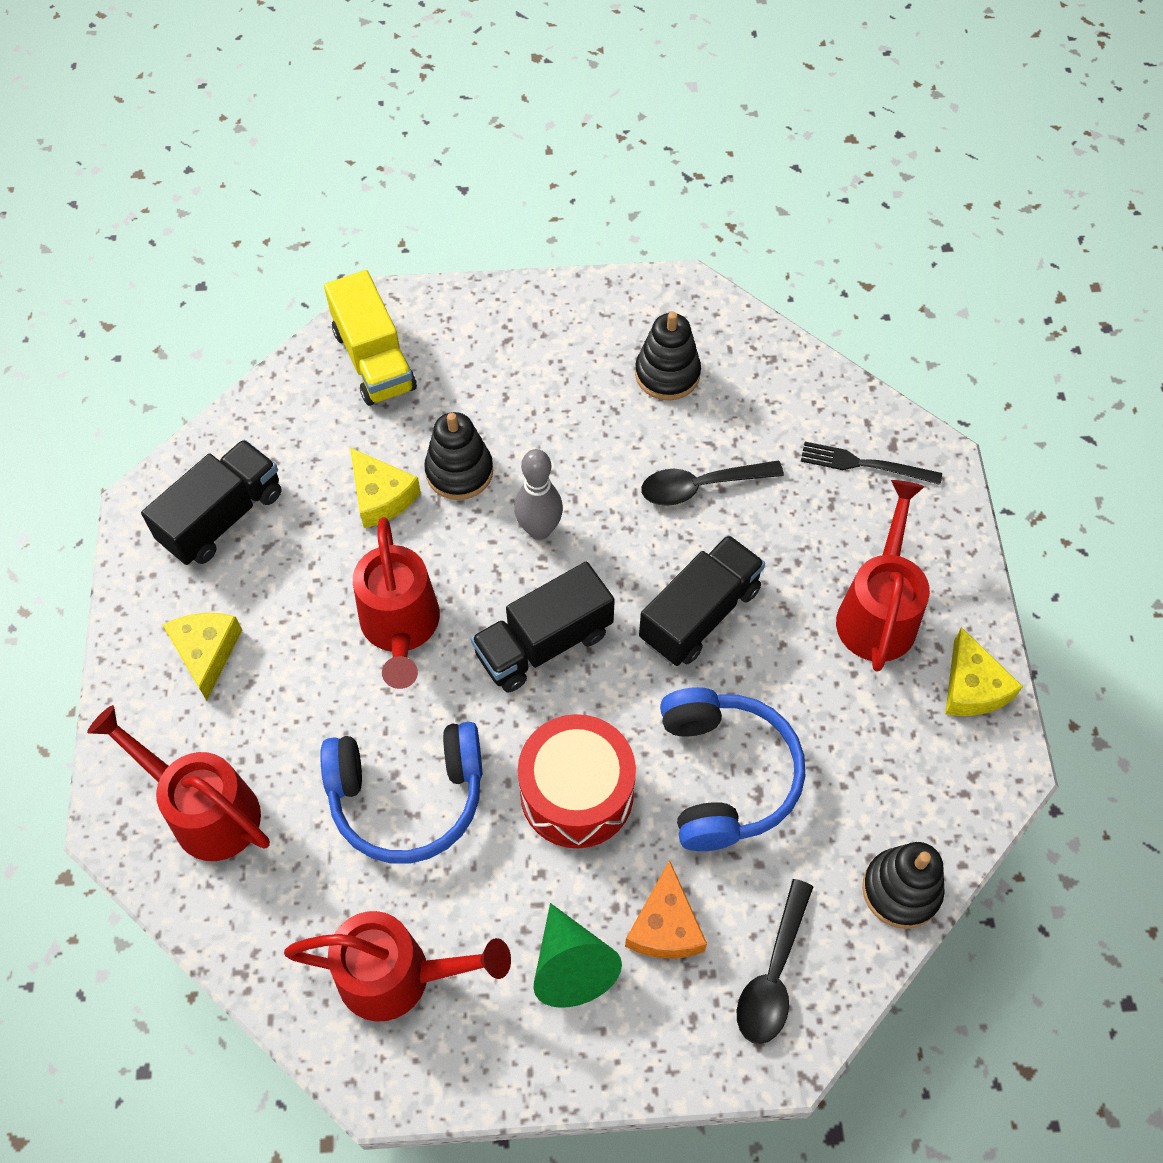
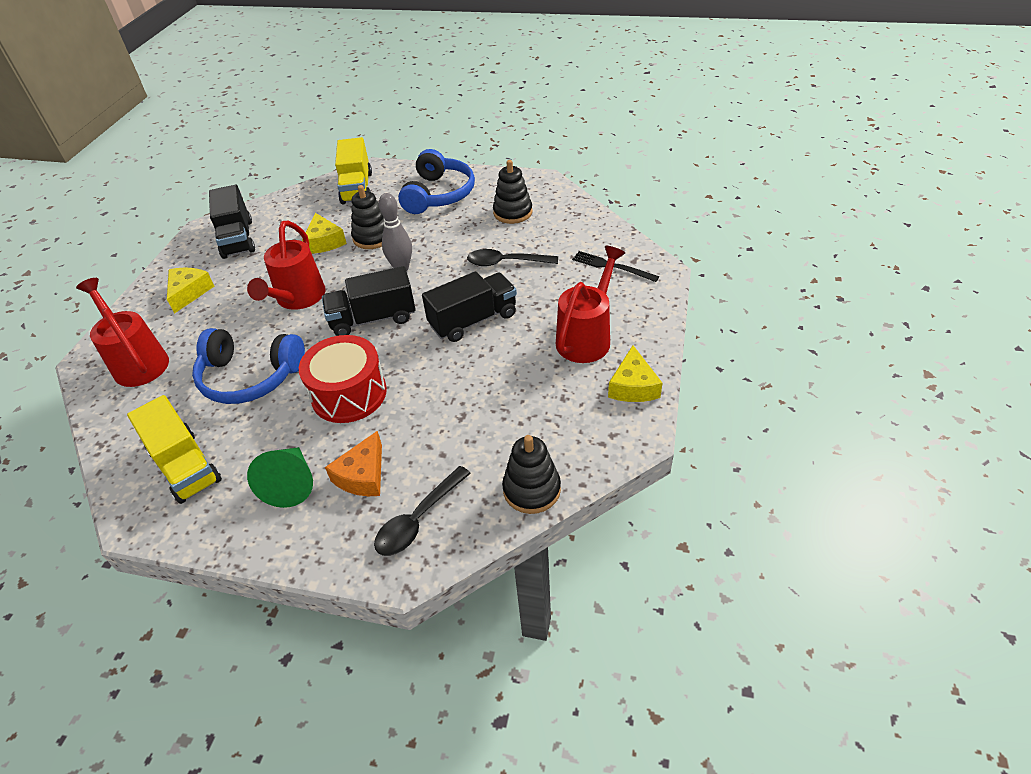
camera: 20 degrees right, 15 degrees down
black truck [141,439,281,565] -> black truck turned 105 degrees clockwise [209,185,255,259]
red watering can [284,911,511,1022] -> yellow truck [127,395,222,504]
blue headphones [660,687,805,851] -> blue headphones moved to [398,149,475,214]

